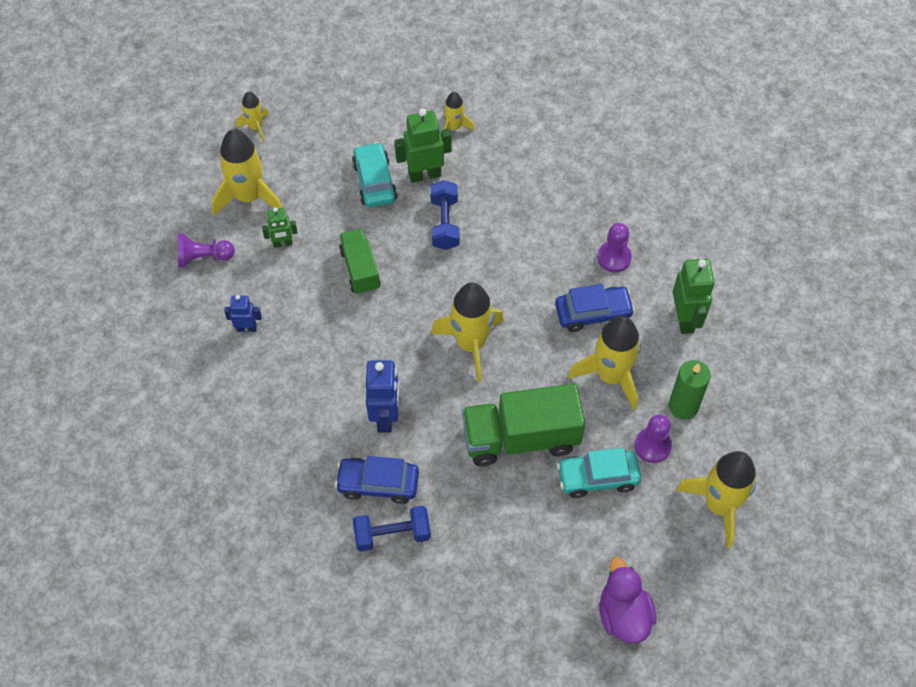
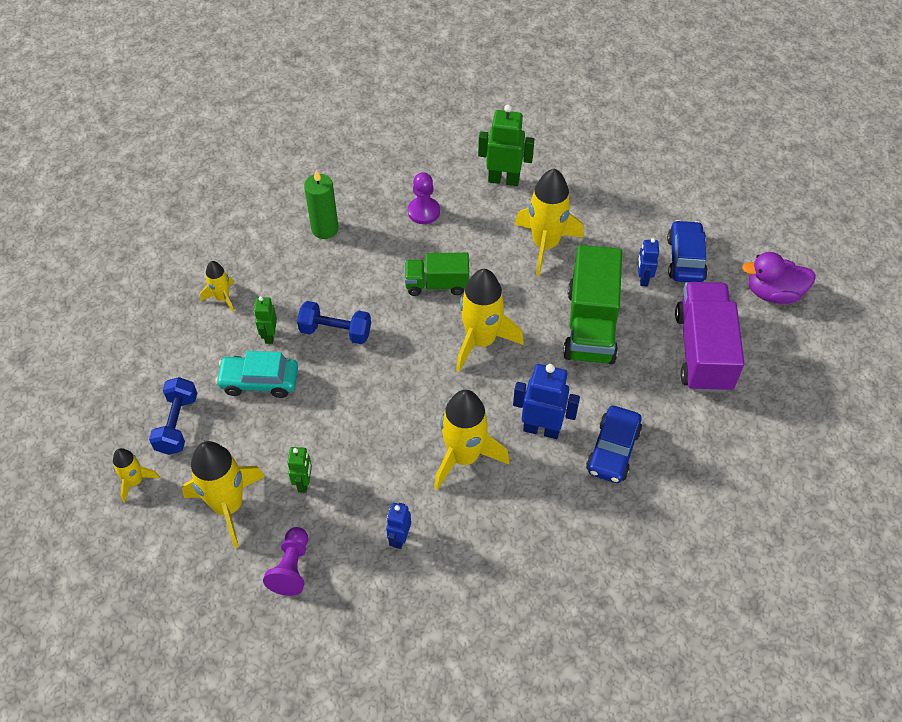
camera: 75 degrees left, 5 degrees down
green truck [339,228,381,295] -> green truck moved to [405,253,469,296]
blue dumbbell [353,506,431,552] -> blue dumbbell moved to [149,377,197,455]
green robot [395,108,452,183] -> green robot [254,296,277,344], size x0.58
blue car [555,284,635,332] -> blue car moved to [667,220,708,282]
turquoise car [557,448,641,498] -> blue robot [638,238,659,286]
purple pawn [635,415,672,463] -> none
green candle [669,360,711,419] -> green candle moved to [304,170,339,239]
yellow rocket [676,451,756,549] -> yellow rocket moved to [434,390,510,490]
none -> purple truck [675,282,745,393]

